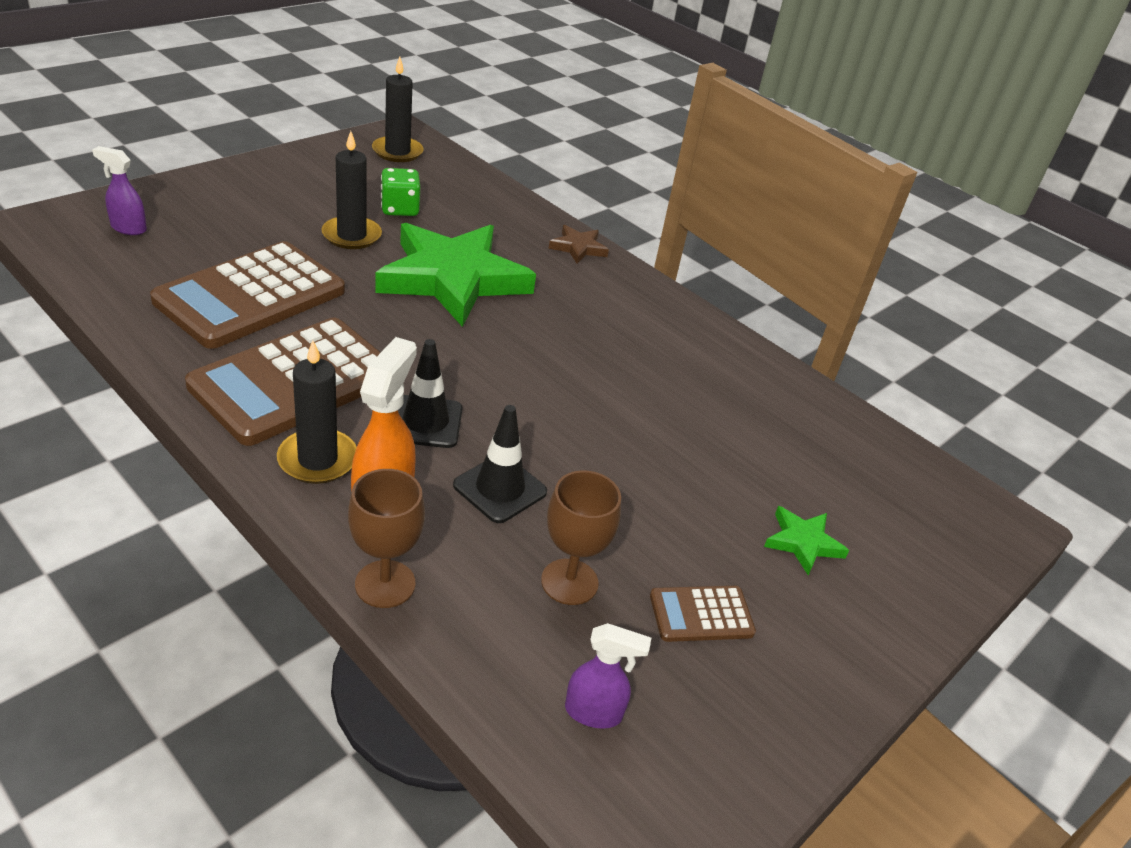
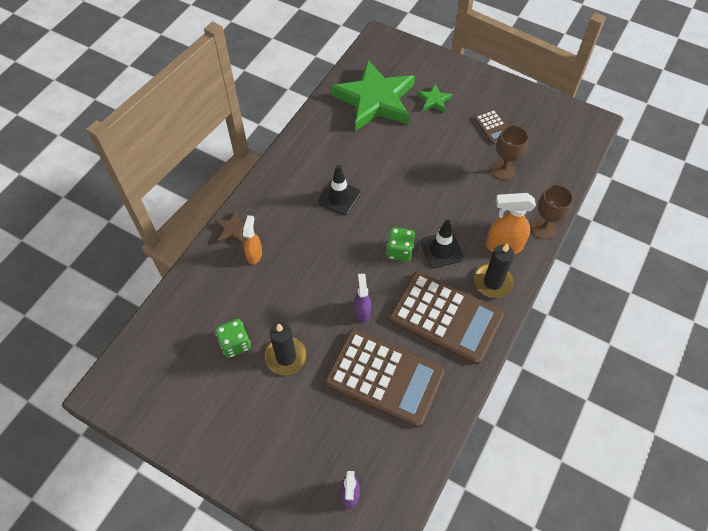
camera: 100 degrees left, 20 degrees up
black candle [372,57,424,162] -> none
green star [375,223,536,327] -> green star moved to [331,60,415,131]
black traffic cone [453,405,547,523] -> black traffic cone moved to [318,165,361,215]
purple spray bottle [565,623,651,729] -> purple spray bottle moved to [354,274,371,322]
none -> orange spray bottle [243,215,262,264]
none -> green dice [386,227,415,261]

